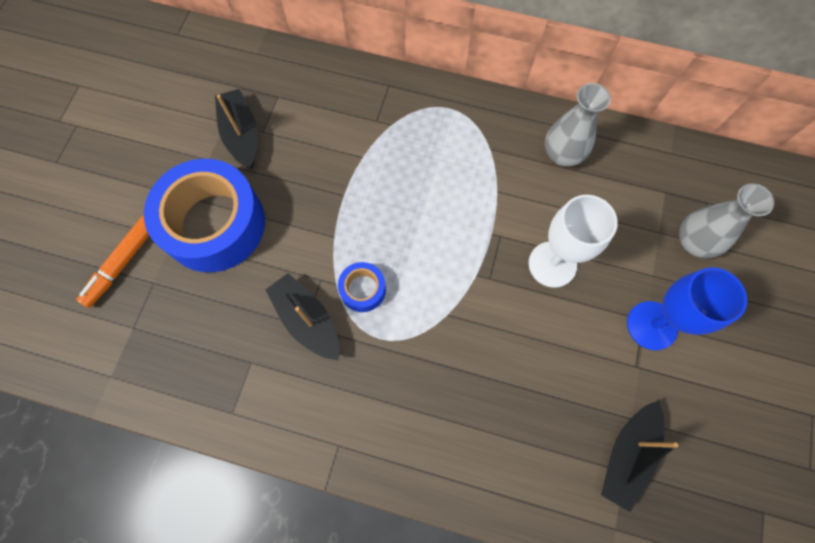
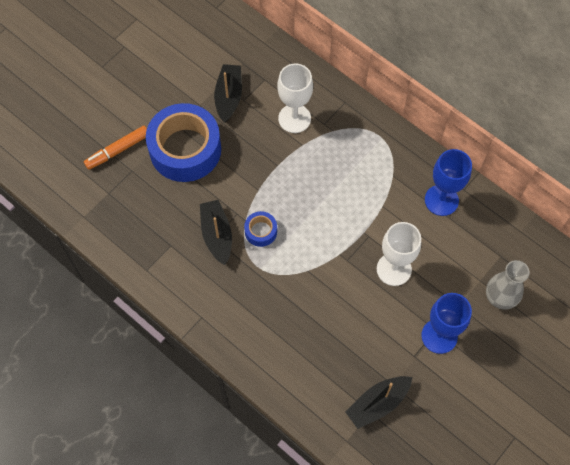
camera: 25 degrees right, 5 degrees down
grey vase [545,83,611,167] -> blue goblet [425,149,472,216]
none -> white goblet [277,63,313,133]

